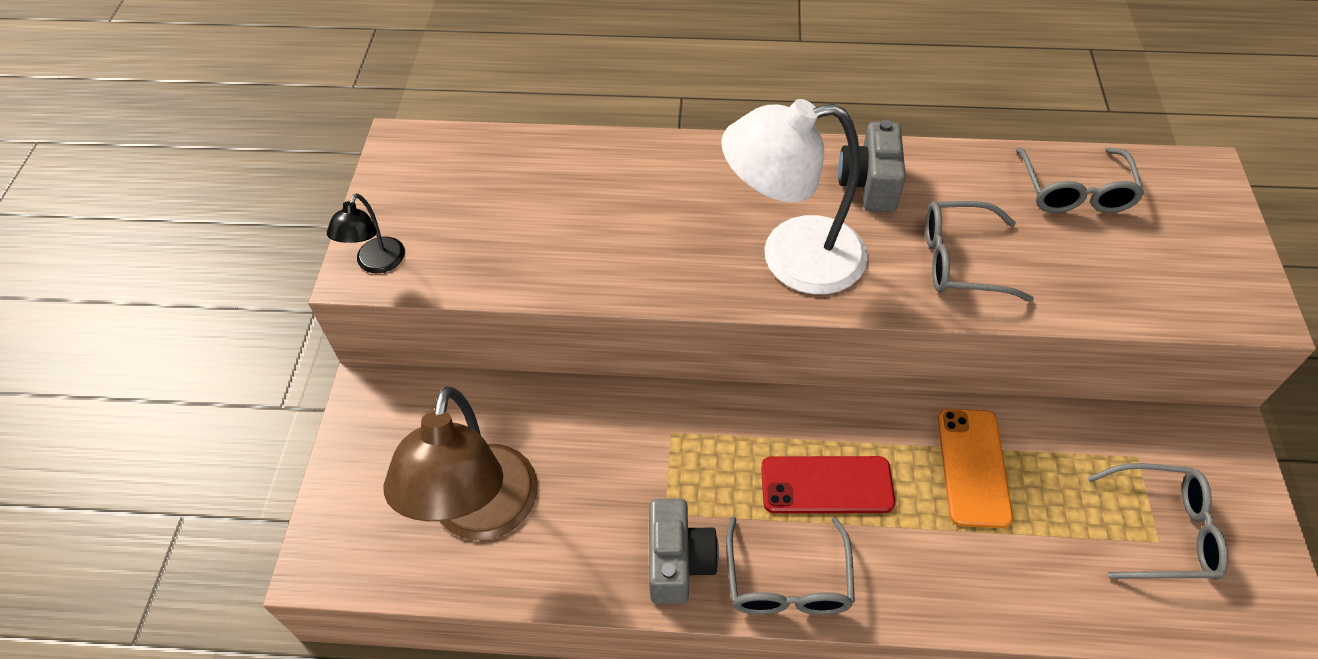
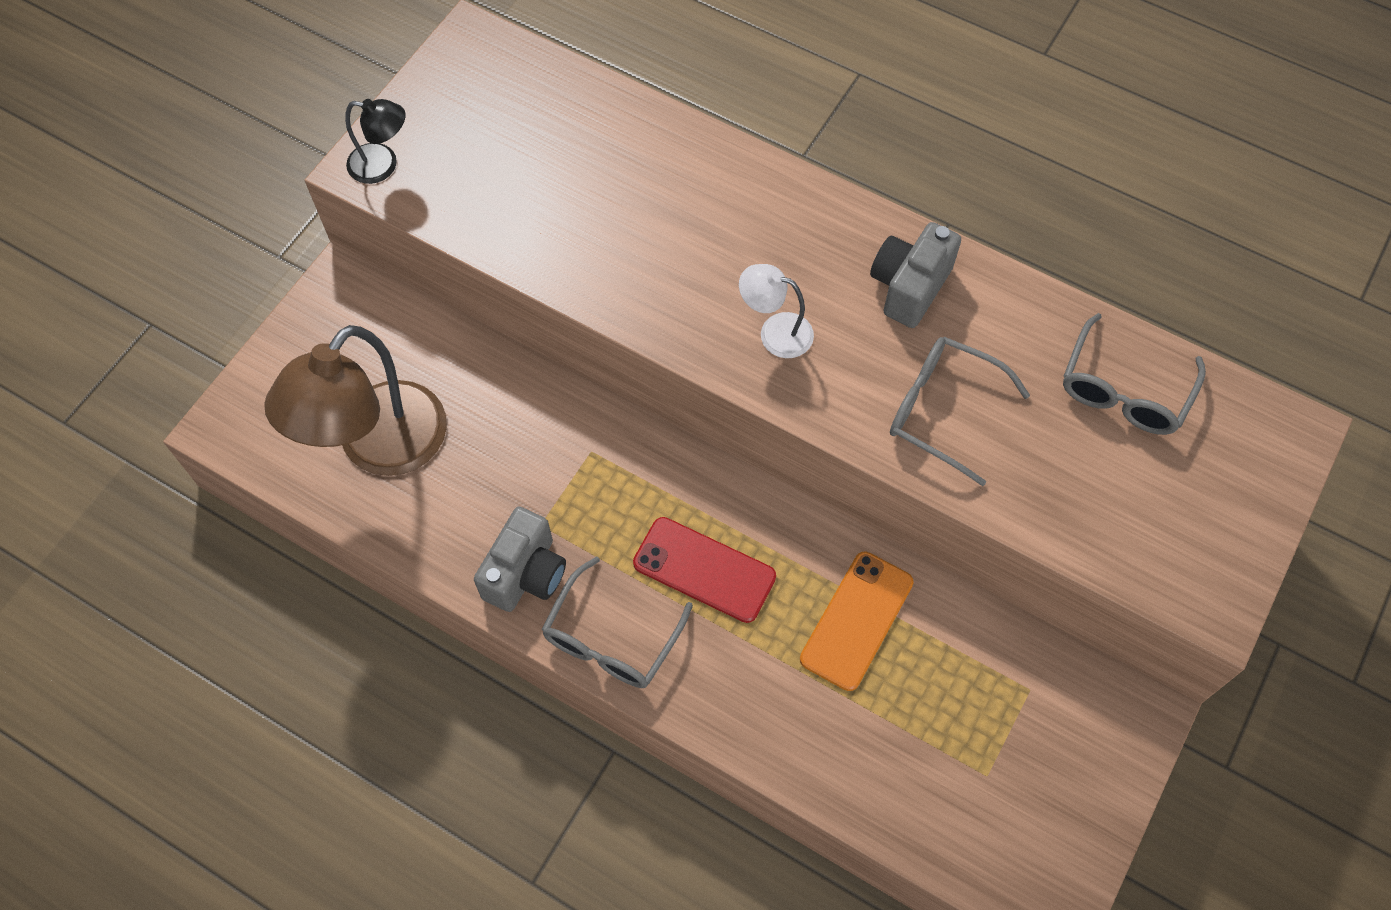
camera: 25 degrees right, 10 degrees up
black lamp [327,193,405,273] -> black lamp turned 120 degrees counterclockwise [345,99,406,184]
white lamp [721,99,868,294] -> white lamp [739,264,814,358], size x0.47
grey glasses [1087,463,1229,580] -> none

